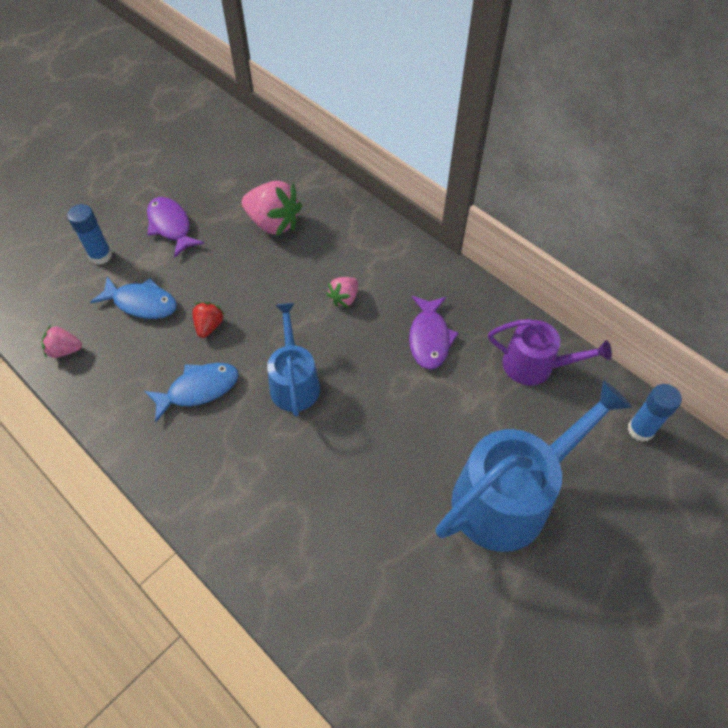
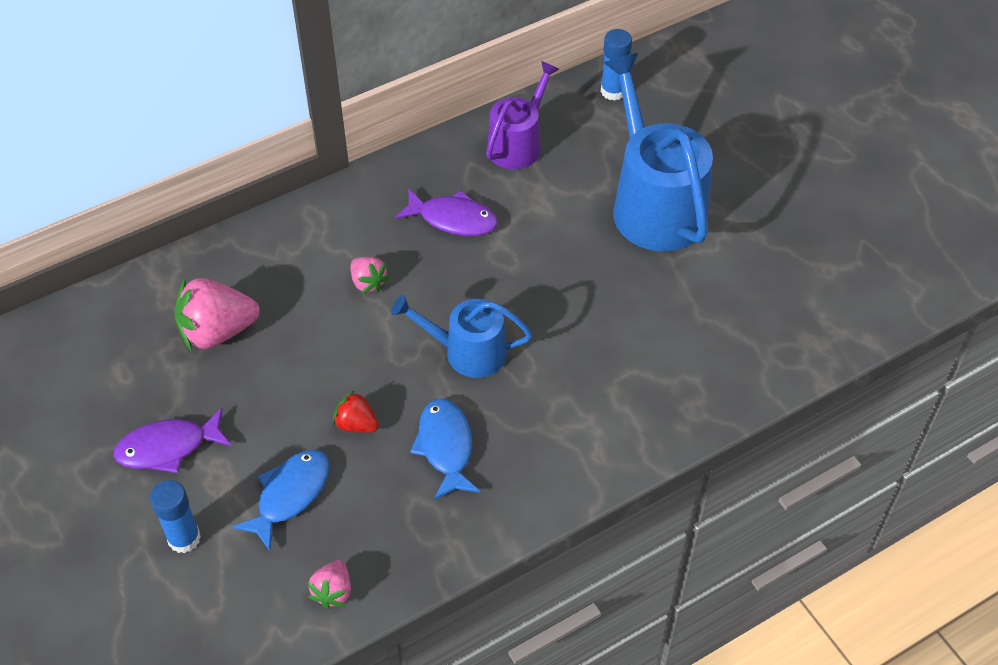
camera: 75 degrees left, 5 degrees down
pink strawberry [242,181,302,236] -> pink strawberry turned 150 degrees counterclockwise [174,278,260,351]

